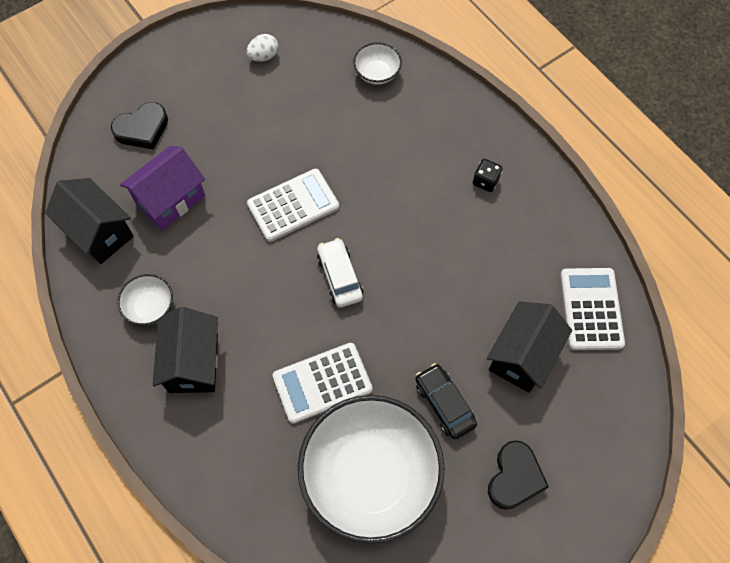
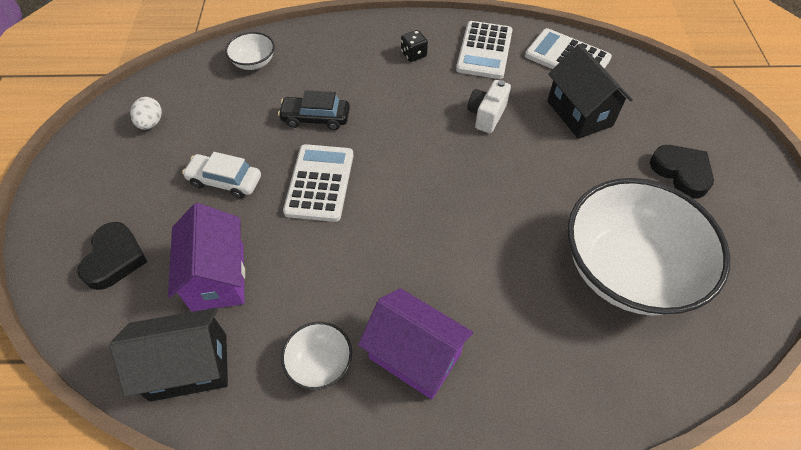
camera: 55 degrees left, 10 degrees down
black house [153,307,218,393] -> purple house [358,288,473,400]
white calculator [272,343,373,424] -> white calculator moved to [456,21,513,79]
white car [317,238,363,308] -> white car moved to [182,152,261,199]
black car [415,363,477,440] -> black car moved to [278,90,350,130]
none -> white camera [467,80,511,133]

